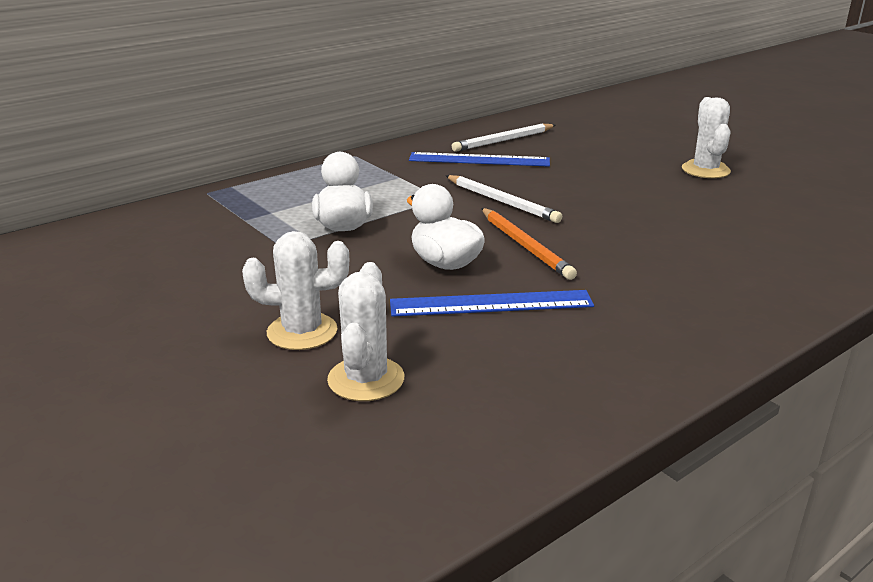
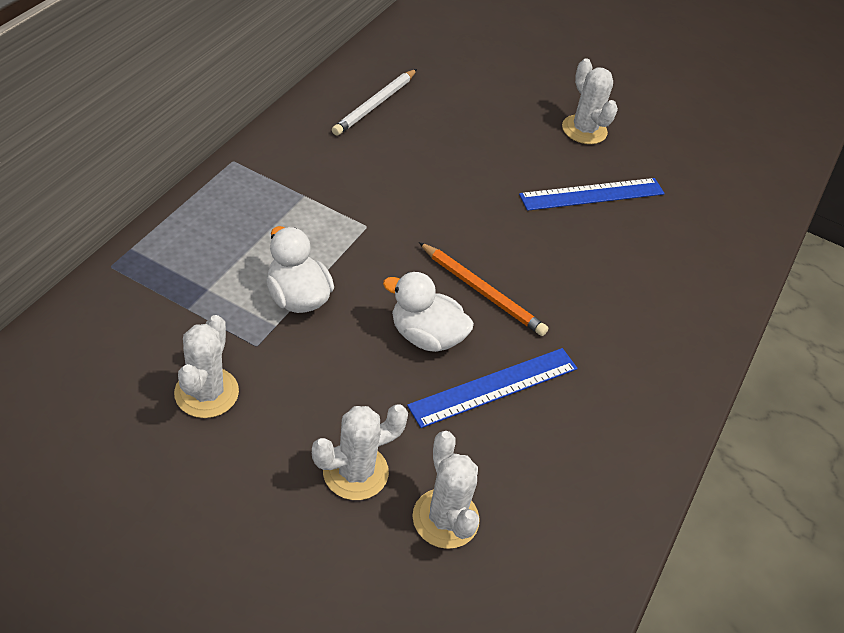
camera: 30 degrees left, 20 degrees up
blue ruler [409,152,550,167] -> blue ruler moved to [519,178,665,211]
white pencil [445,175,562,223] -> none
none -> white cactus [174,315,239,418]

